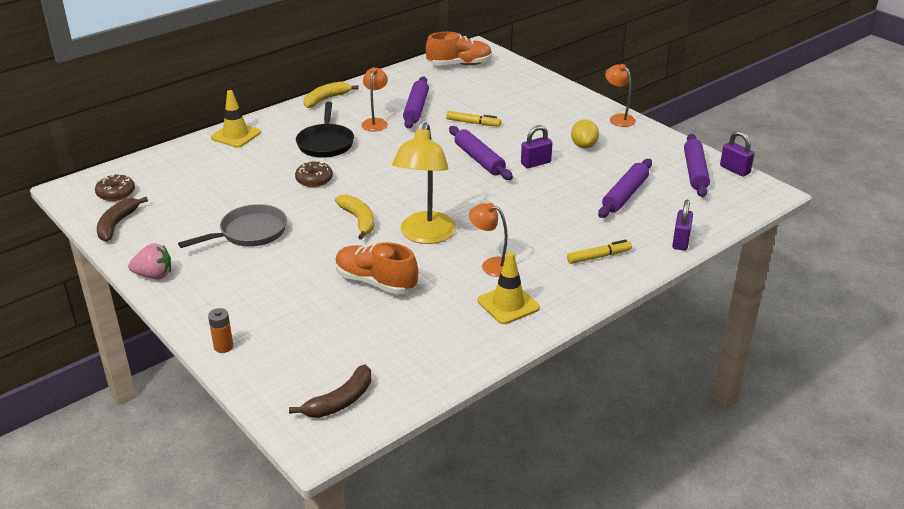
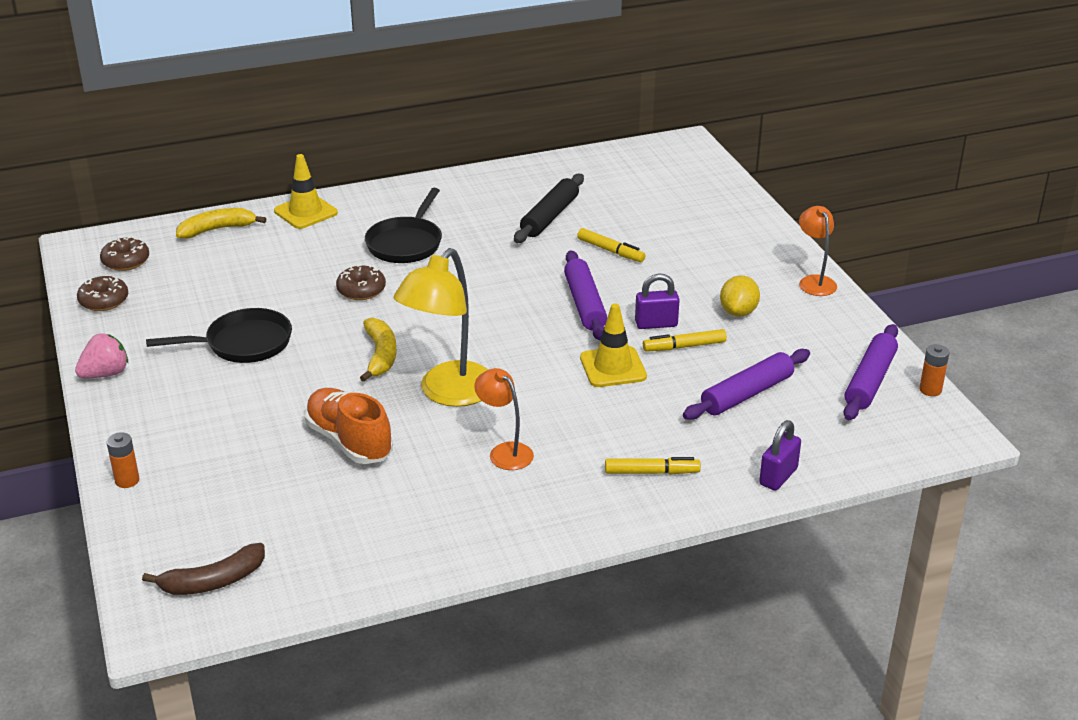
camera: 20 degrees right, 0 degrees up
brown banana [97,197,148,242] -> brown donut [77,276,128,311]
pink strawberry [128,243,171,280] -> pink strawberry turned 60 degrees counterclockwise [75,333,128,379]
grey pan [178,204,287,248] -> black pan [146,308,292,363]
yellow banana [304,82,359,108] -> yellow banana moved to [176,208,266,239]
orange lamp [361,67,388,131] -> none
purple rolling pin [403,76,429,128] -> black rolling pin [514,174,584,243]
orange shoe [426,32,492,66] -> none
yellow traffic cone [478,252,540,324] -> yellow traffic cone moved to [580,303,647,387]
purple padlock [720,131,754,176] -> orange battery [919,344,949,396]
none -> yellow marker [643,329,727,352]

